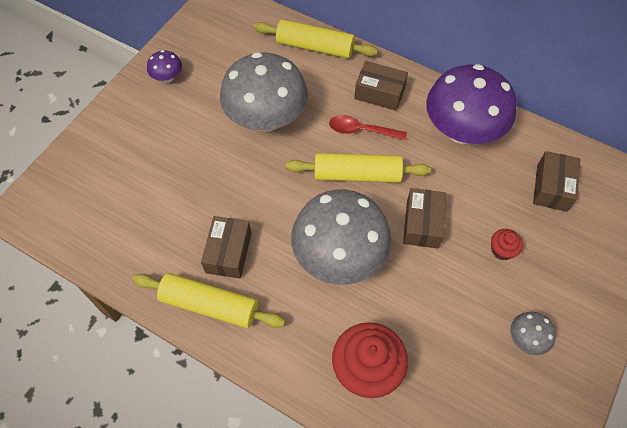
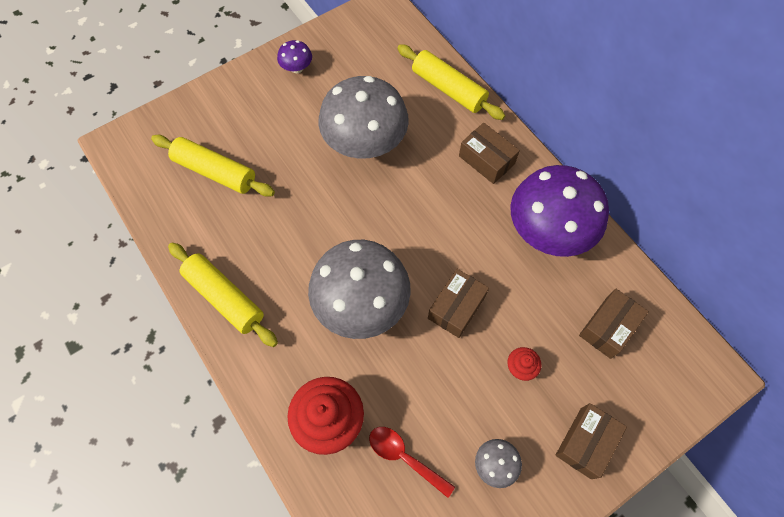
camera: 25 degrees right, 5 degrees up
brown box [201,216,251,279] -> brown box moved to [555,403,627,479]
yellow rolling pin [286,153,431,183] -> yellow rolling pin moved to [151,135,275,197]
red spoon [329,115,407,140] -> red spoon moved to [369,427,455,498]

